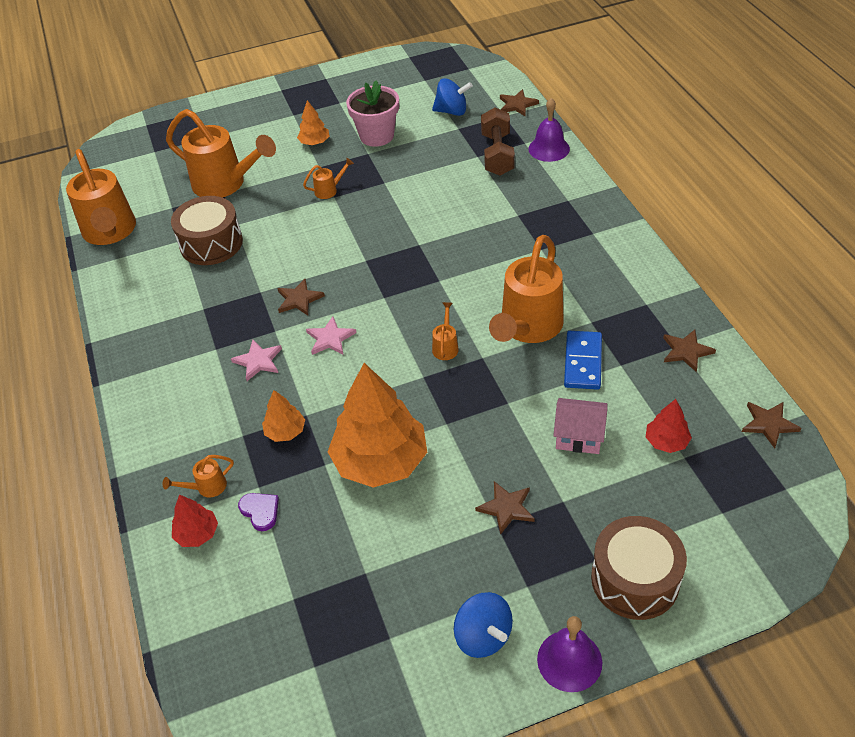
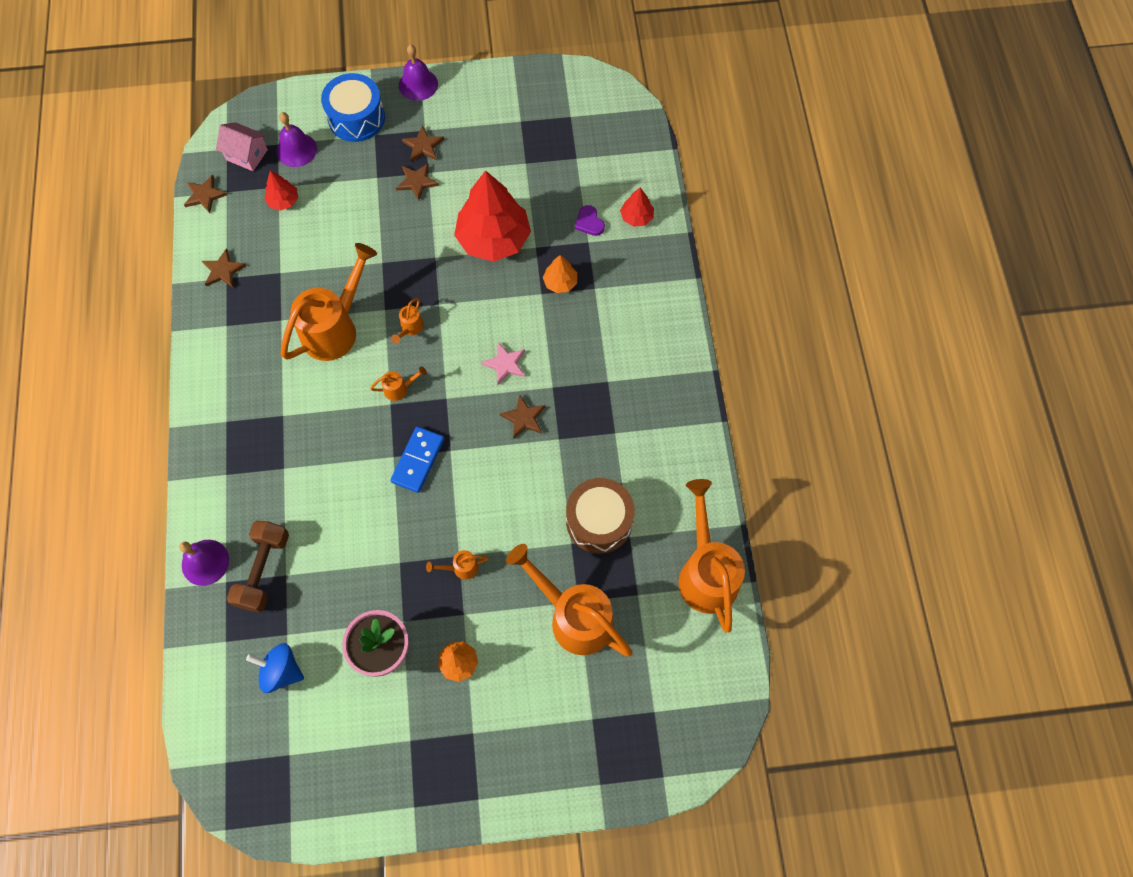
camera: 170 degrees left, 20 degrees up
orange watering can [163,455,234,497] -> orange watering can moved to [370,366,427,401]
pink star [231,339,282,381] -> none
orange tree [328,363,427,488] -> red tree [454,170,531,262]
blue spinning top [454,592,513,658] -> none
brown star [500,89,539,117] -> brown star moved to [402,125,444,162]
pink house [553,398,608,454] -> pink house moved to [216,122,268,171]
blue domino [564,331,602,390] -> blue domino moved to [390,426,444,493]
brown drum [591,516,687,620] -> blue drum [321,73,385,142]
none -> purple bell [276,112,317,167]

